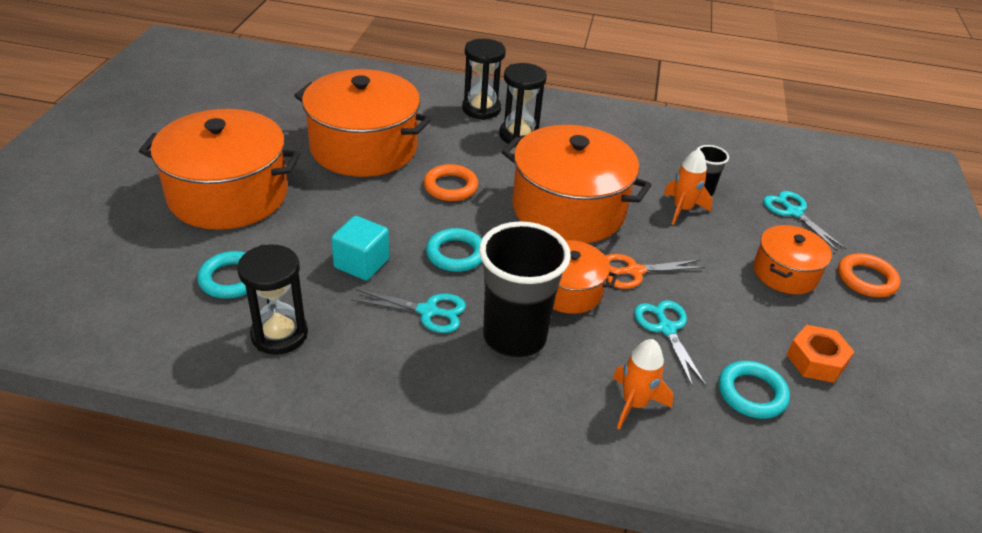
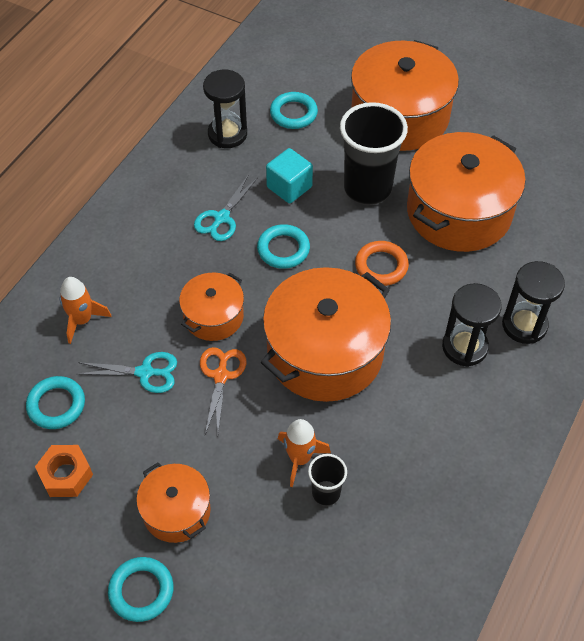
camera: 110 degrees right, 15 degrees up
black cup [479,221,571,359] -> black cup moved to [340,102,408,205]
turquoise scissors [763,191,846,251] -> none
orange ring [838,253,901,297] -> turquoise ring [108,557,174,622]

